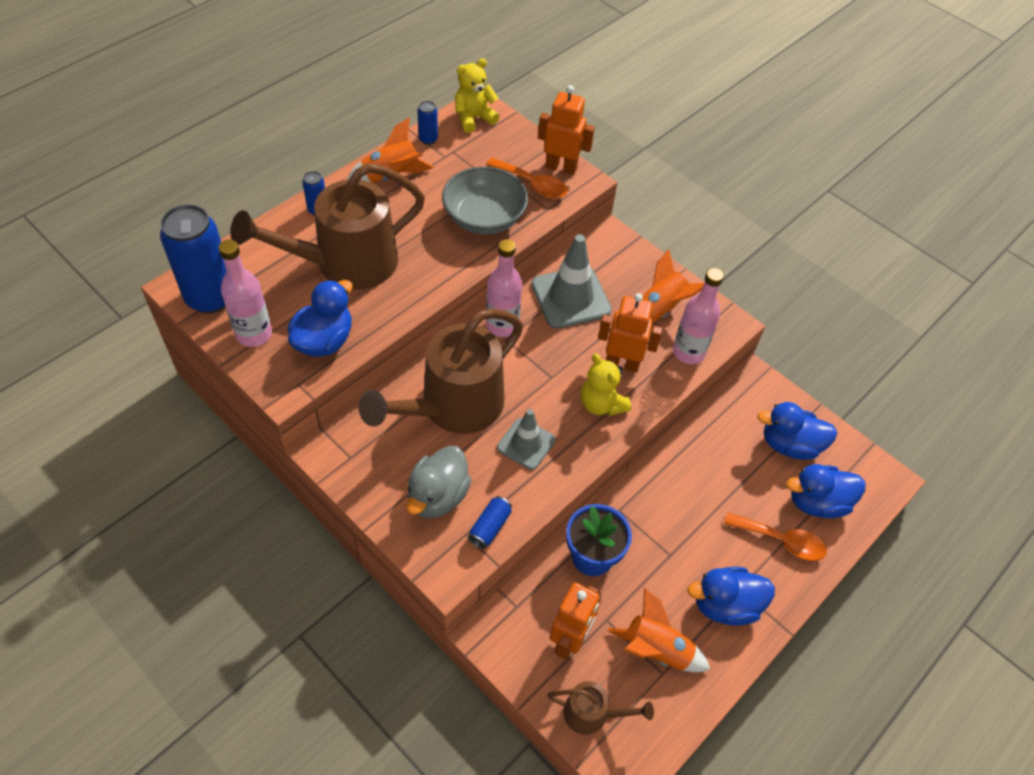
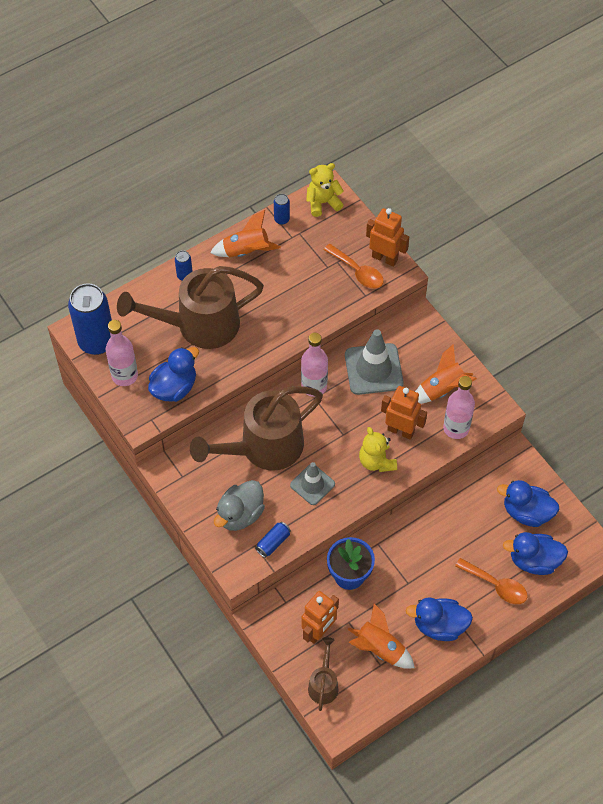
camera: 15 degrees right, 5 degrees up
grey bowl [442,167,528,234] -> none
brown watering can [547,681,654,735] -> brown watering can turned 105 degrees counterclockwise [308,637,338,711]

